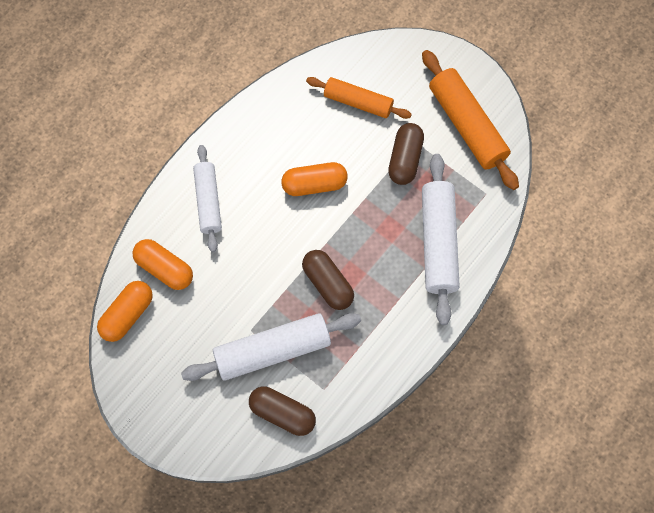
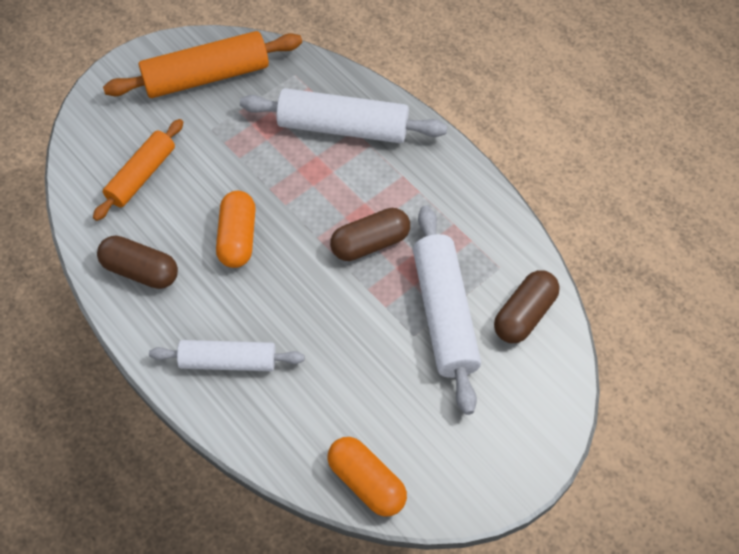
camera: 80 degrees left, 10 degrees down
orange capsule [132,239,193,290] -> none
brown capsule [388,123,424,185] -> brown capsule moved to [97,235,178,289]

